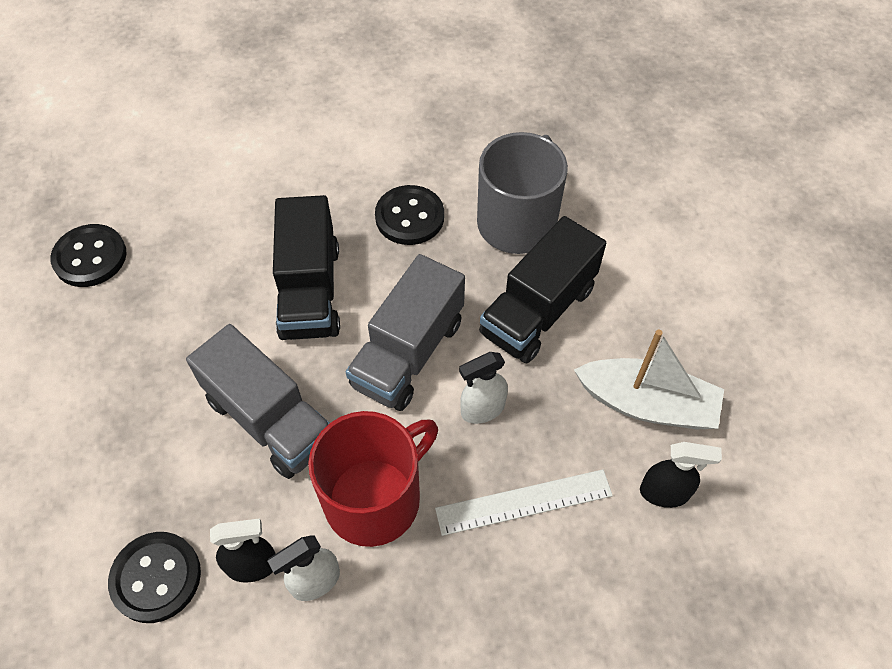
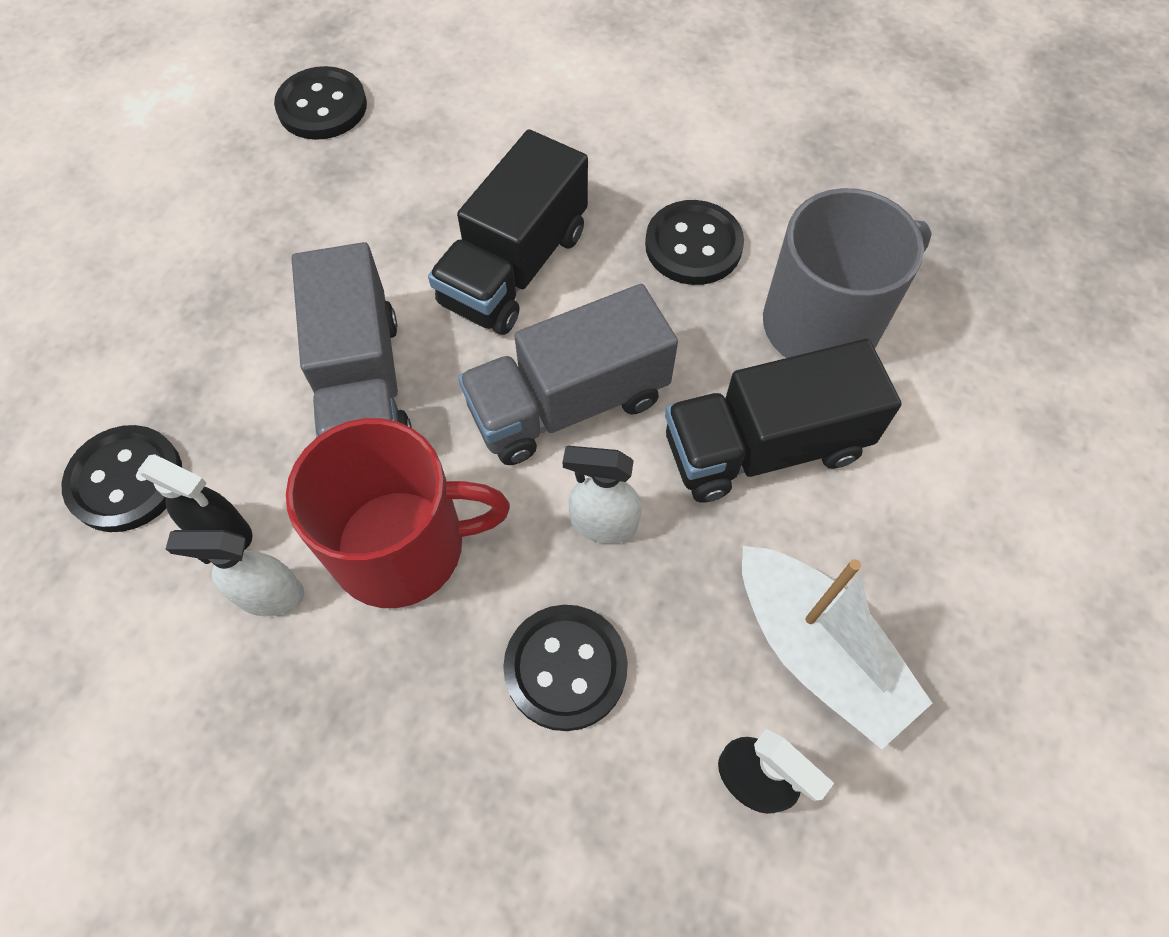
camera: 35 degrees right, 5 degrees up
white ruler [435,469,613,536] -> black button [503,605,628,731]

